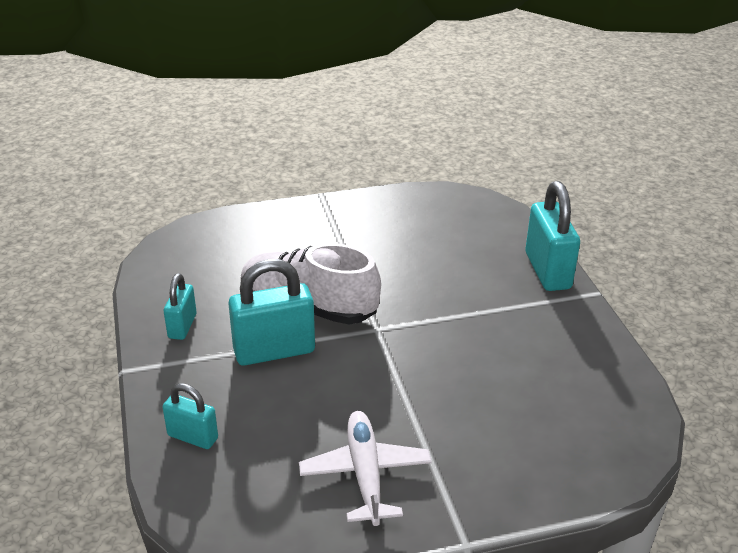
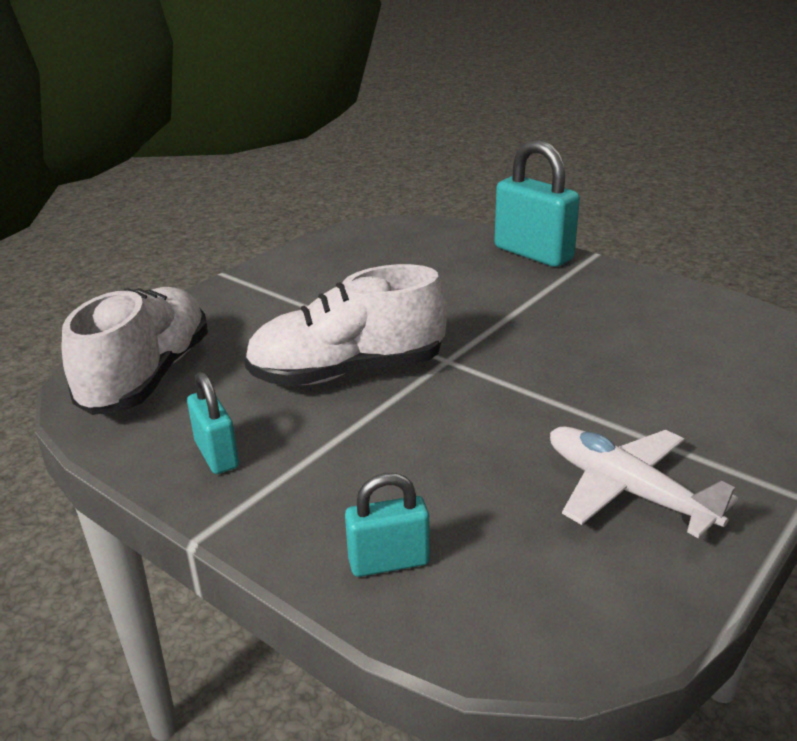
camera: 35 degrees left, 5 degrees down
turquoise padlock [228,259,315,365] -> none
none -> white shoe [62,287,208,415]

